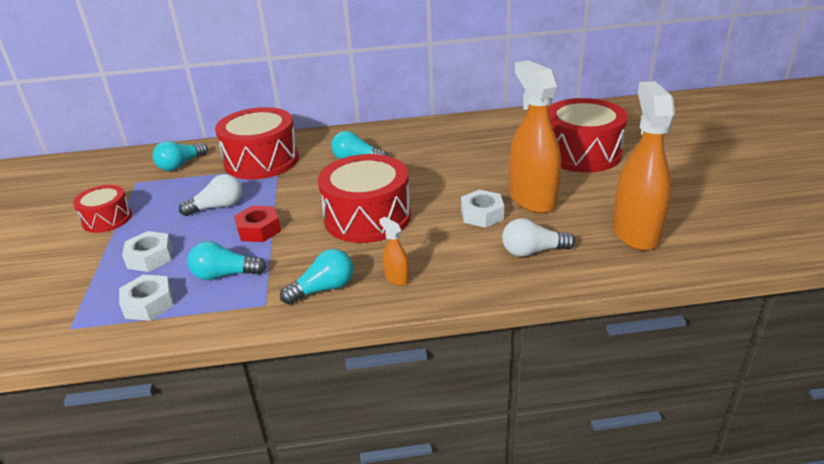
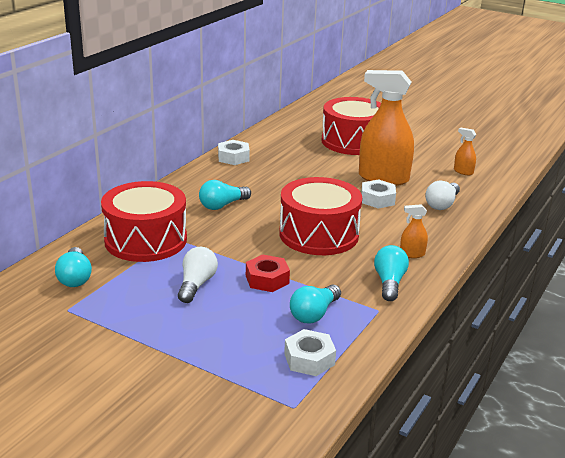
camera: 55 degrees left, 5 degrees down
red drum [73,185,132,233] -> none
white nut [122,231,173,272] -> white nut moved to [218,140,250,165]
orange spray bottle [613,81,675,251] -> orange spray bottle [454,128,477,175], size x0.42

